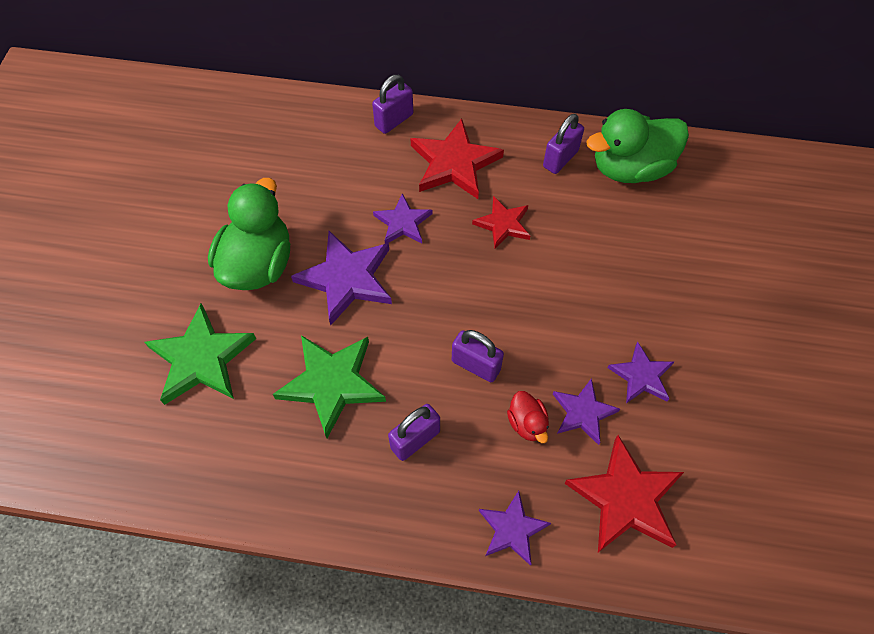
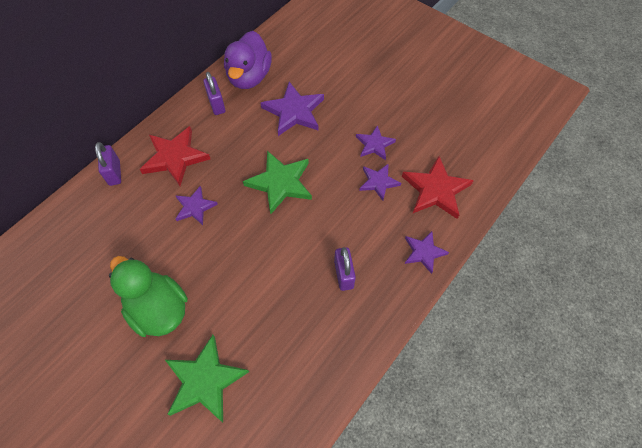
camera: 60 degrees left, 0 degrees up
green star [273,335,386,438] -> green star moved to [243,151,312,214]
purple star [291,231,392,325] -> purple star moved to [260,82,324,136]
purple padlock [452,330,504,382] -> none
red star [472,196,530,249] -> none
red duck [507,391,549,443] -> none
green duck [586,109,689,183] -> purple duck [224,31,272,89]

